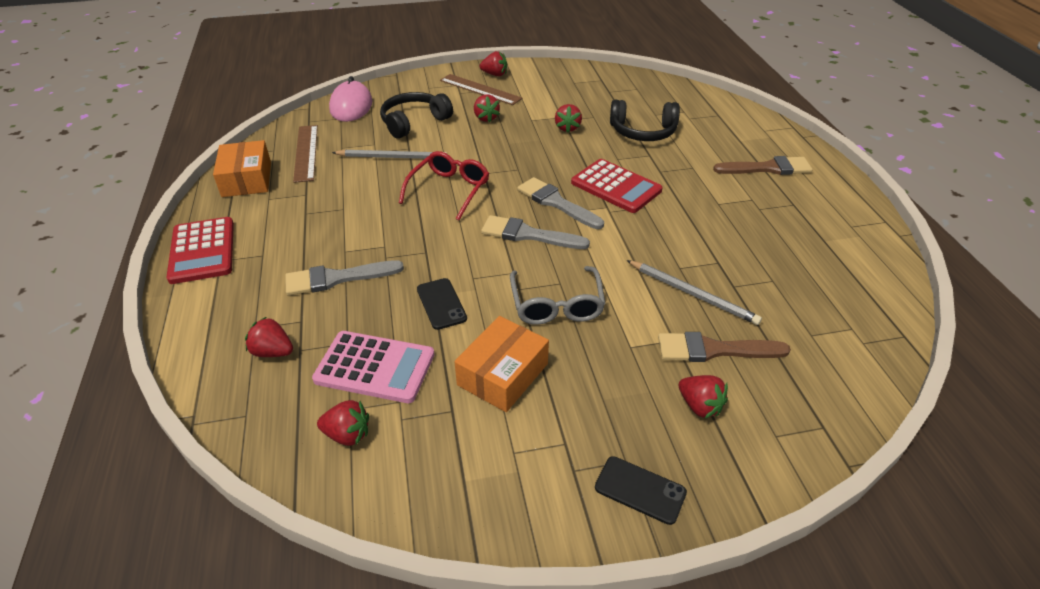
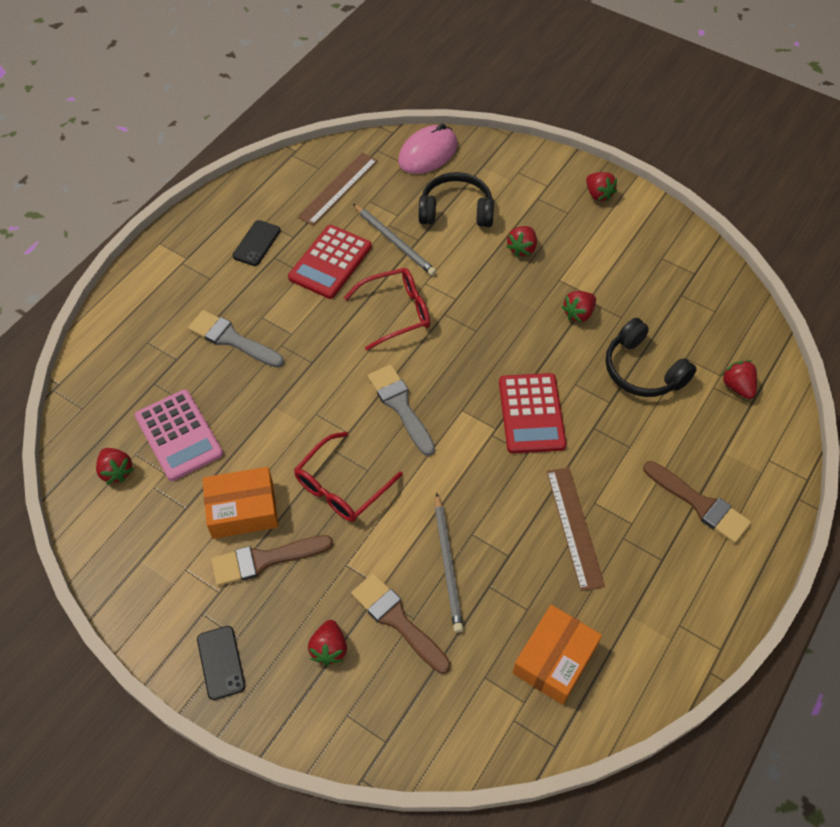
camera: 45 degrees right, 15 degrees up
red calculator [166,217,234,284] -> red calculator moved to [288,225,372,299]
orange box [213,140,271,197] -> orange box moved to [513,605,602,705]
red strawberry [245,317,293,357] -> red strawberry moved to [721,360,757,399]
black phone [417,278,467,330] -> black phone moved to [233,220,281,266]
brown ruler [440,74,523,105] -> brown ruler moved to [547,467,605,591]
grey glasses [510,266,606,325] -> red glasses [294,432,403,522]
grey brush [517,177,604,229] -> none
none -> brown brush [211,535,333,586]

